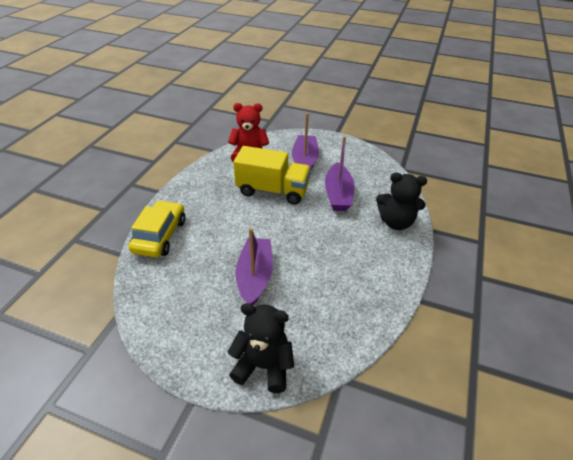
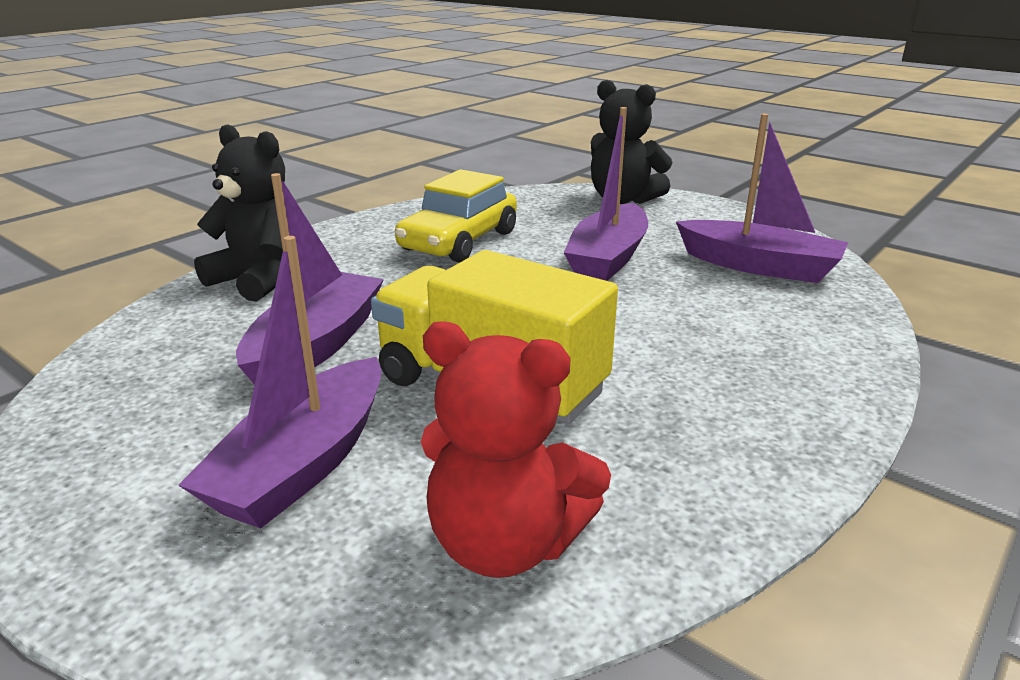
camera: 160 degrees left, 15 degrees down
yellow car [128,200,185,258] -> yellow car moved to [395,169,517,262]
none -> purple boat [676,114,848,283]

